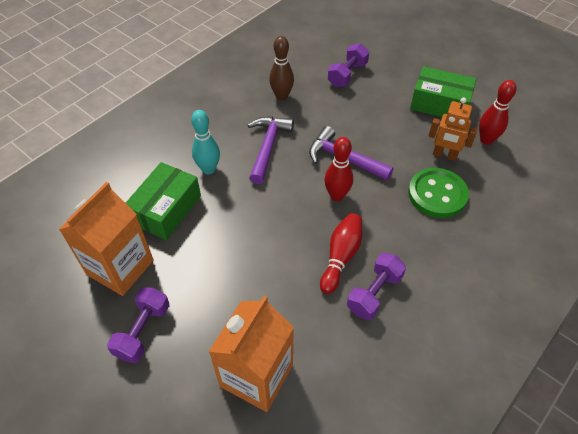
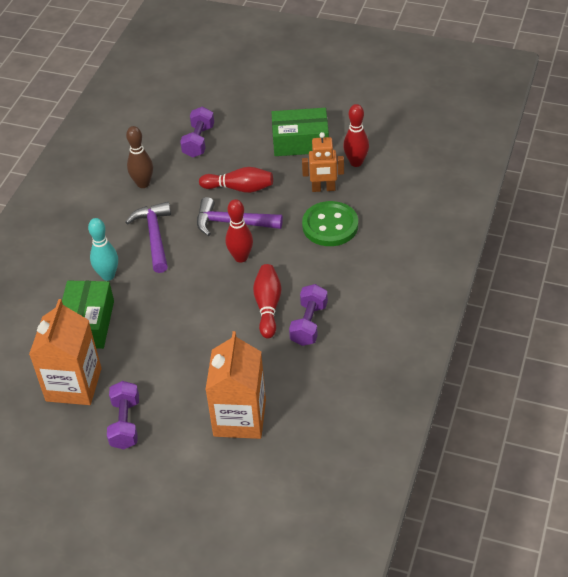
camera: 20 degrees left, 5 degrees down
none -> red bowling pin [199,167,273,193]

